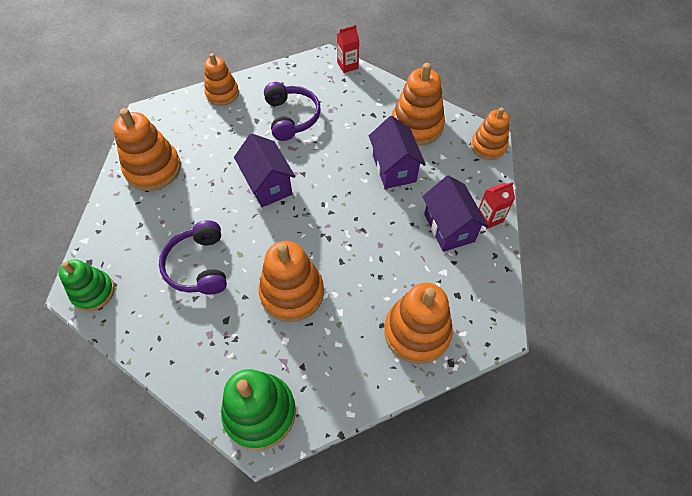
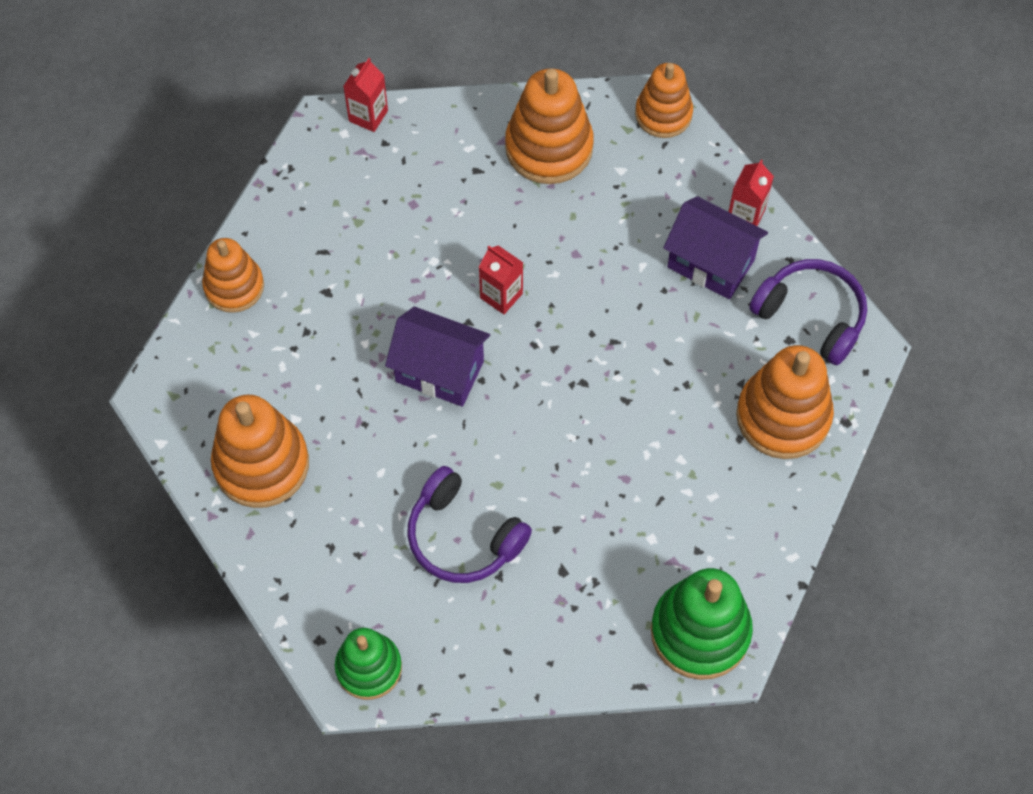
camera: 40 degrees left, 5 degrees up
orange stacking toy [259,241,324,322] -> none
purple headphones [264,82,321,141] -> purple headphones moved to [749,259,867,365]
purple house [369,116,426,189] -> none
none -> red carton [479,245,523,314]

